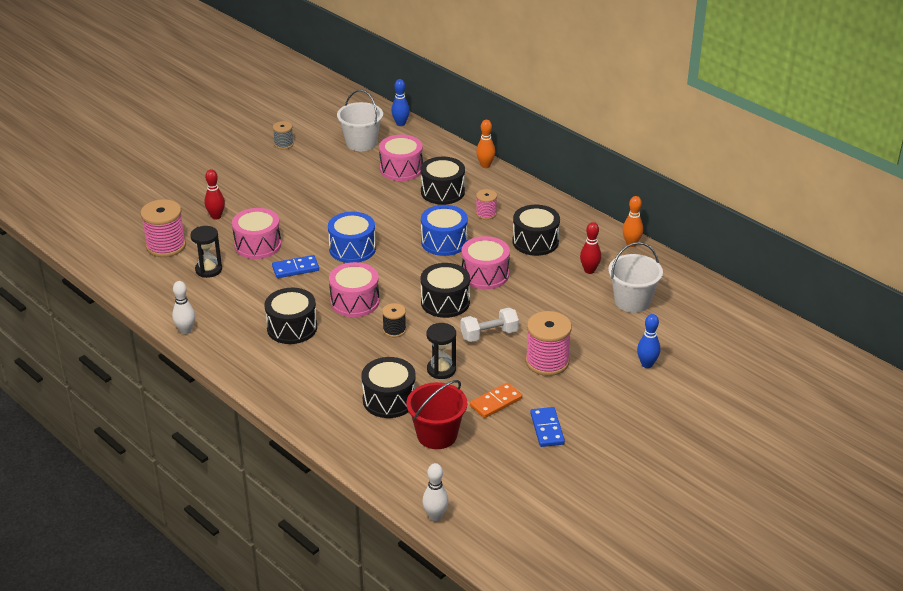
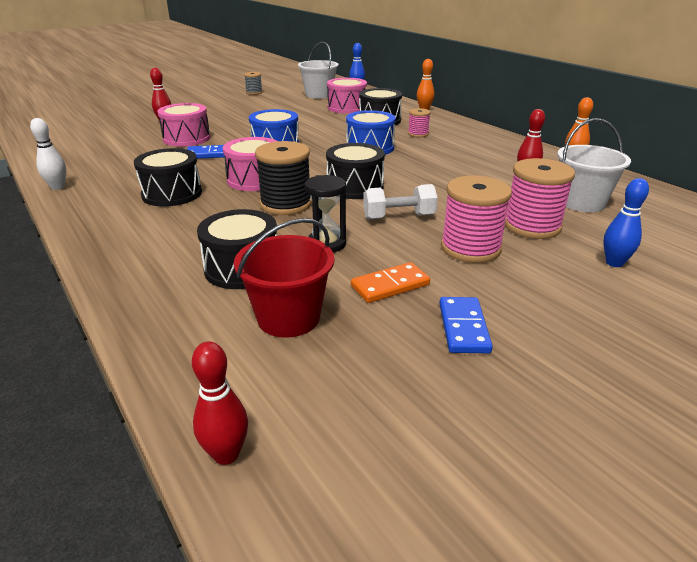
camera: 10 degrees right, 5 degrees down
pink spool [140,199,186,257] -> pink spool moved to [505,158,575,239]
black hourglass [190,226,222,278] -> none
black spool [382,303,406,337] -> black spool [255,141,312,215], size x1.83
white bowling pin [423,463,449,521] -> red bowling pin [192,342,248,465]
pink drum [461,236,510,290] -> none
black drum [512,205,560,256] -> none

